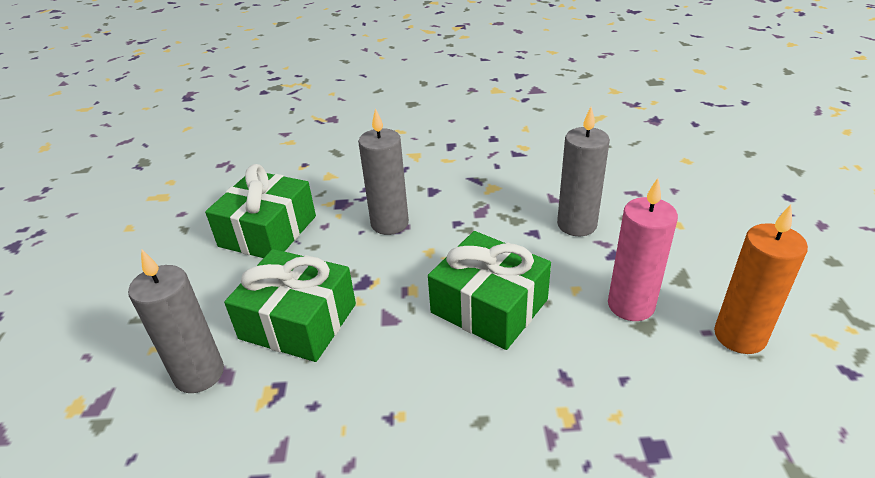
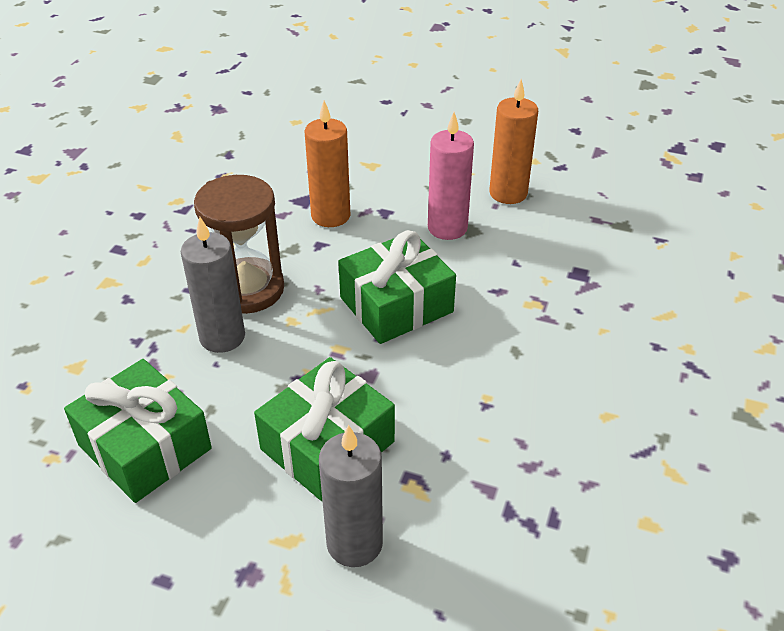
camera: 70 degrees left, 5 degrees up
grey candle [557,107,610,236] -> orange candle [305,101,350,227]
none -> brown hourglass [194,175,284,314]

